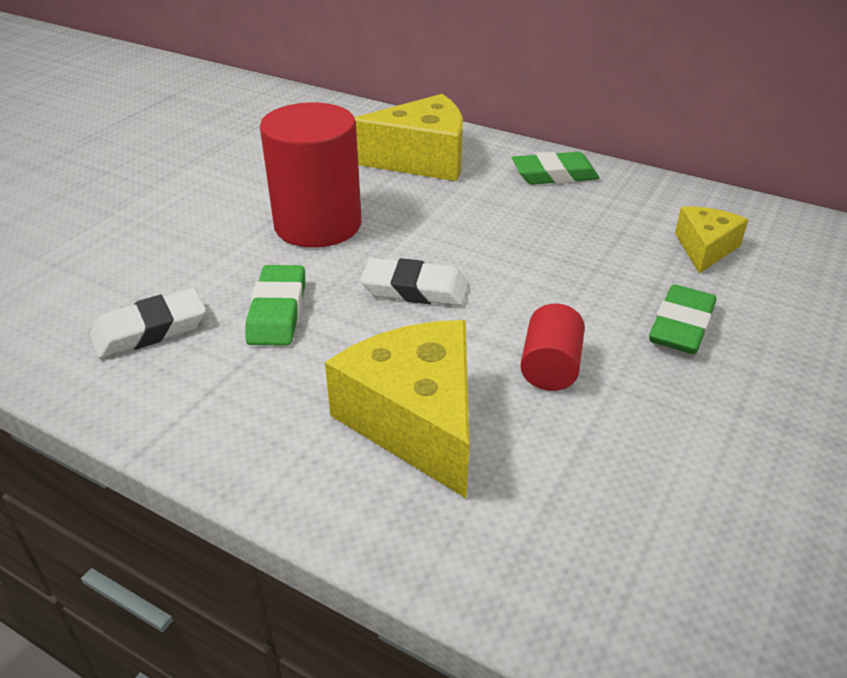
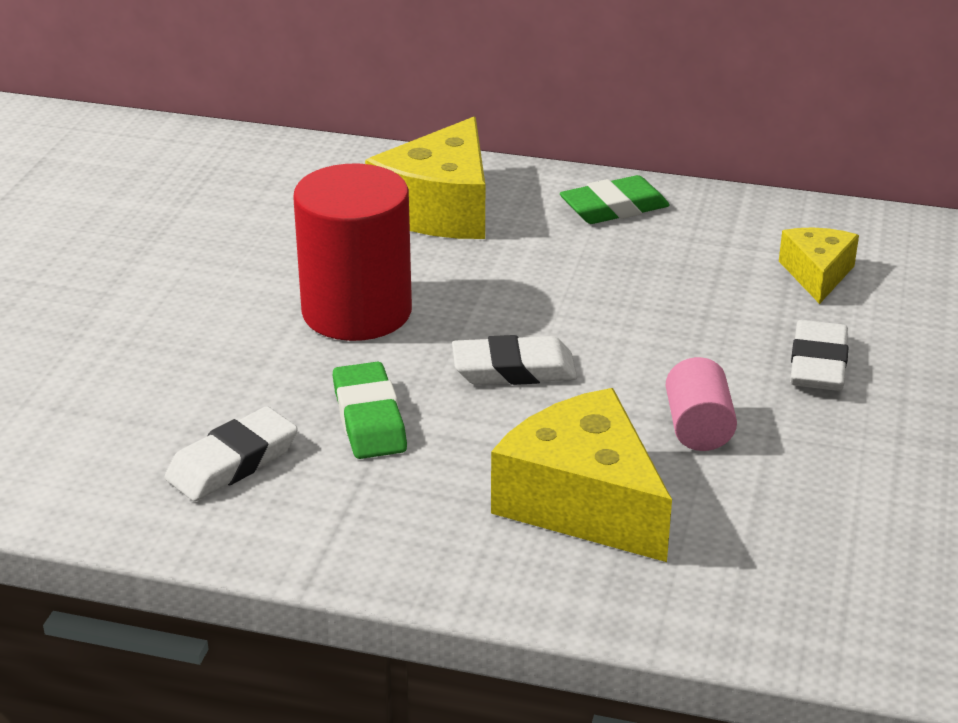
camera: 15 degrees left, 5 degrees down
yellow cheese [354,94,463,181] -> yellow cheese turned 135 degrees clockwise [365,117,485,239]
red cylinder [520,303,585,391] -> pink cylinder [666,357,737,451]
green eraser [649,285,717,354] -> white eraser [790,320,848,391]

